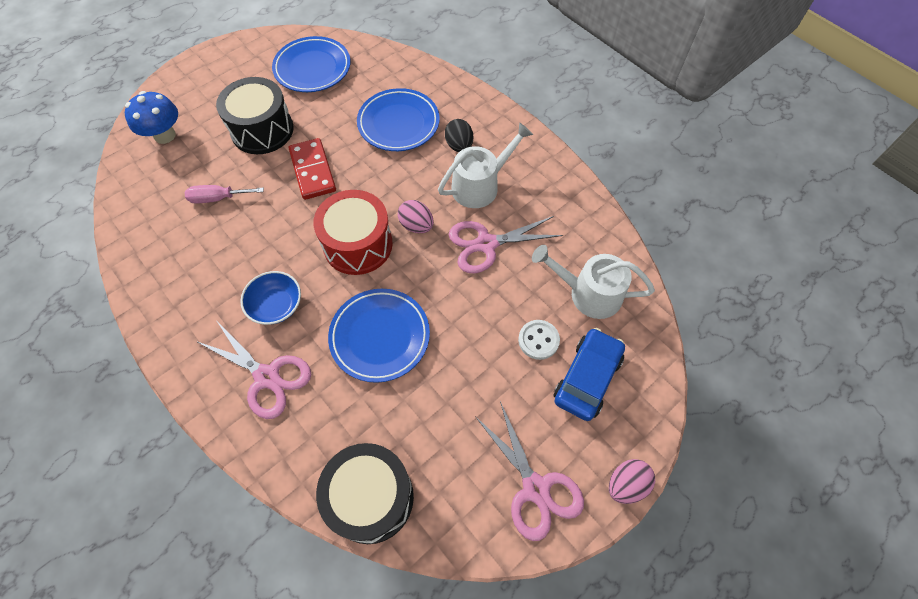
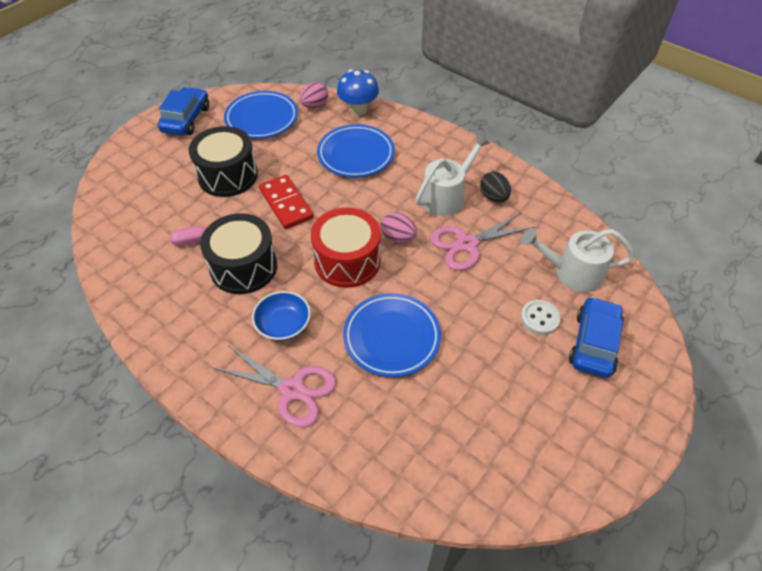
camera: 10 degrees left, 10 degrees down
blue mushroom [125,91,178,144] -> blue mushroom moved to [337,69,379,115]
black drum [316,443,414,544] -> black drum moved to [200,213,277,294]
black egg [445,119,473,152] -> black egg moved to [480,172,511,202]
pink scissors [475,401,584,541] -> none
pink egg [609,459,655,504] -> pink egg moved to [299,82,328,108]
none -> blue car [158,87,209,136]

